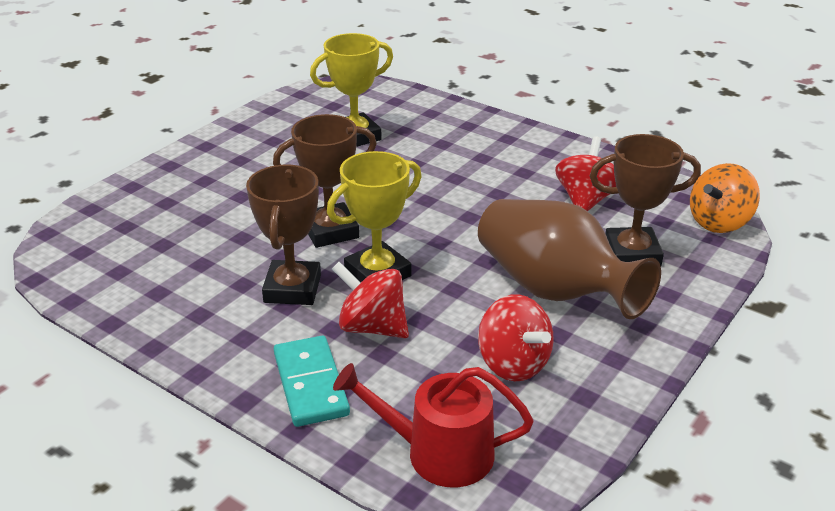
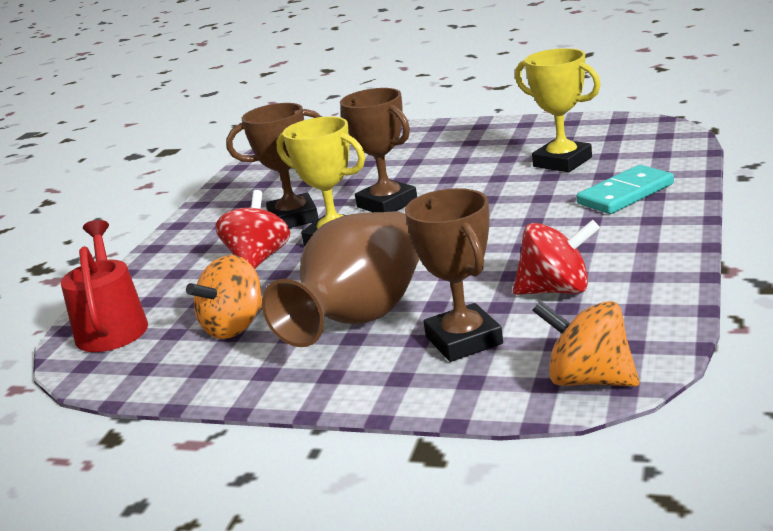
camera: 75 degrees right, 10 degrees down
turquoise domino [274,336,350,427] -> turquoise domino moved to [577,165,674,214]
red spinning top [478,294,554,381] -> orange spinning top [186,255,262,339]

